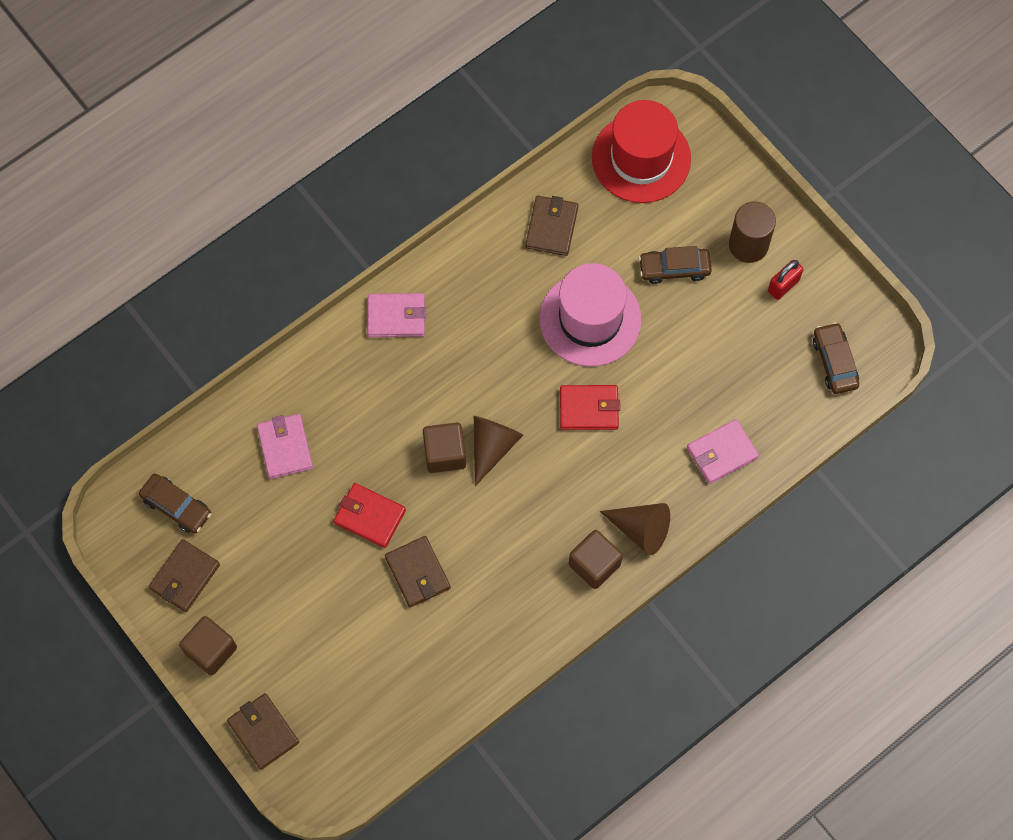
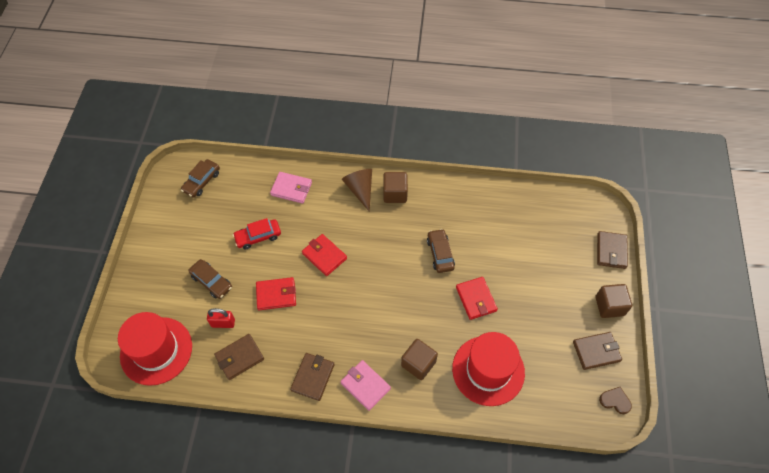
camera: 135 degrees left, 10 degrees down
brown car [139,474,211,533] -> brown car moved to [427,229,455,273]
pink wallet [257,414,313,479] -> red hat [452,332,525,406]
brown wallet [385,536,451,607] -> brown wallet moved to [290,353,335,401]
brown cube [423,423,466,473] -> brown cube moved to [401,339,438,380]
brown cone [474,416,523,486] -> none
pink hat [540,263,642,367] -> red wallet [256,277,296,310]
brown cylinder [729,201,776,263] -> none
red padlock [768,260,803,300] -> red padlock moved to [207,308,235,328]
none -> red car [233,218,281,249]
none -> brown heart [599,387,632,414]

